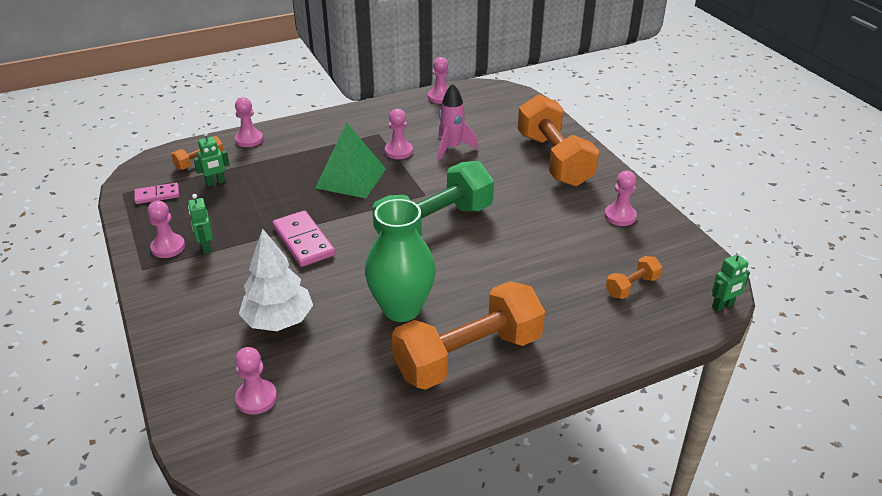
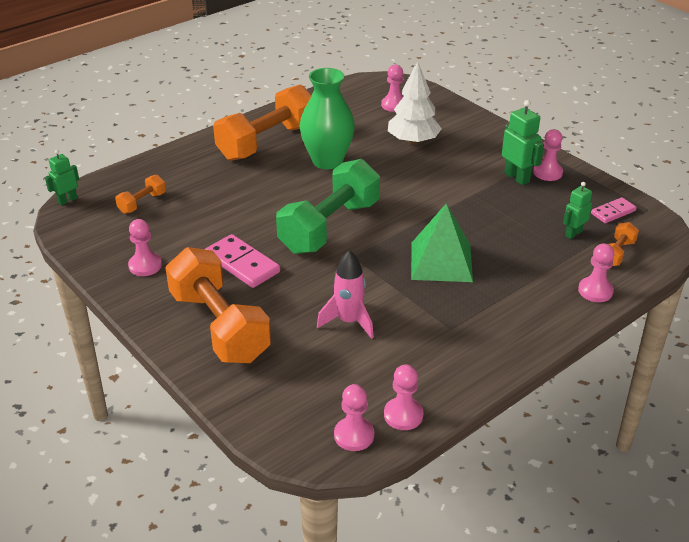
camera: 165 degrees right, 0 degrees up
green robot [188,194,213,254] -> green robot [502,100,544,185], size x1.52
pink domino [273,211,335,267] -> pink domino moved to [205,234,280,288]
pink pawn [385,109,413,159] -> pink pawn moved to [334,384,374,451]

